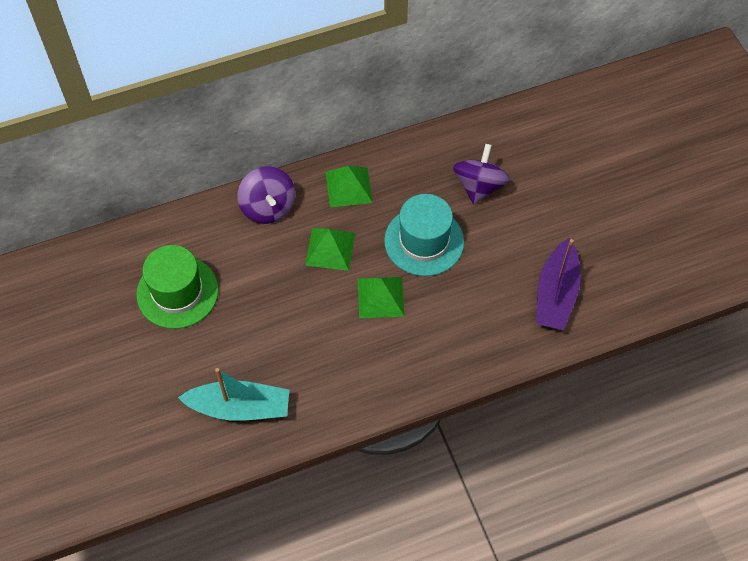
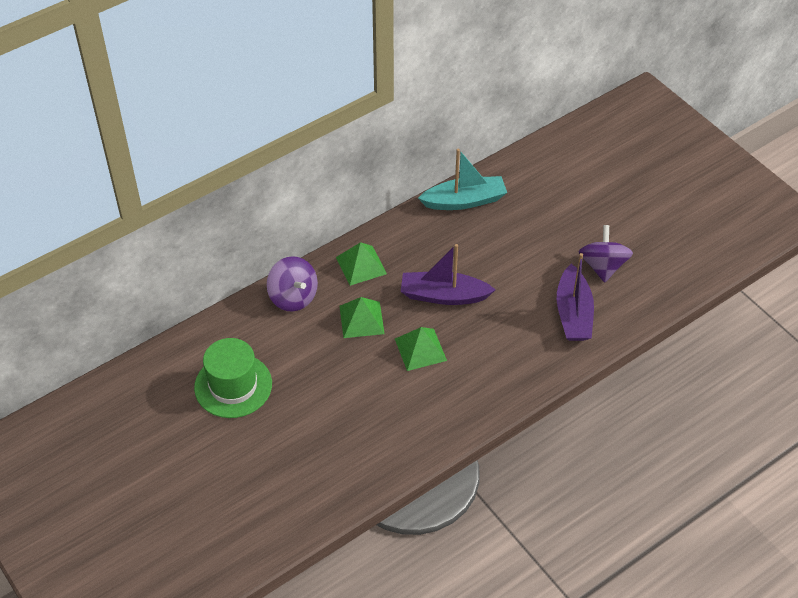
camera: 15 degrees left, 10 degrees down
turquoise boat [178,368,289,421] -> turquoise boat moved to [418,149,507,210]
turquoise hat [384,194,464,276] -> purple boat [401,244,496,305]
purple spinning top [453,144,510,204] -> purple spinning top moved to [579,225,633,283]

